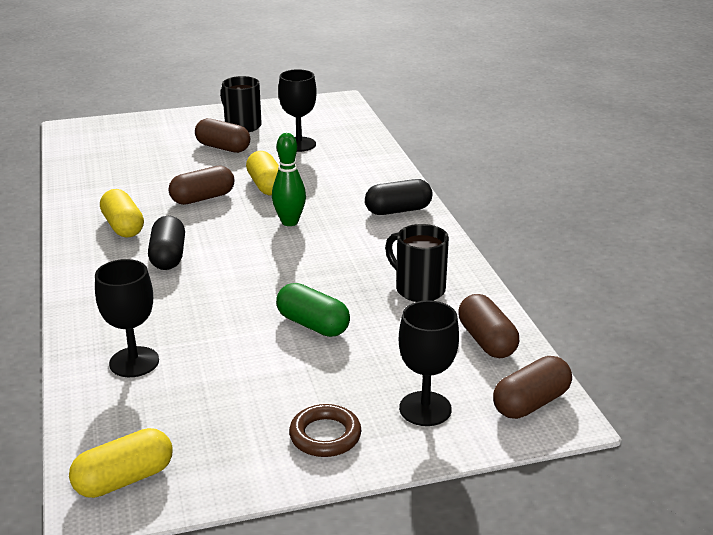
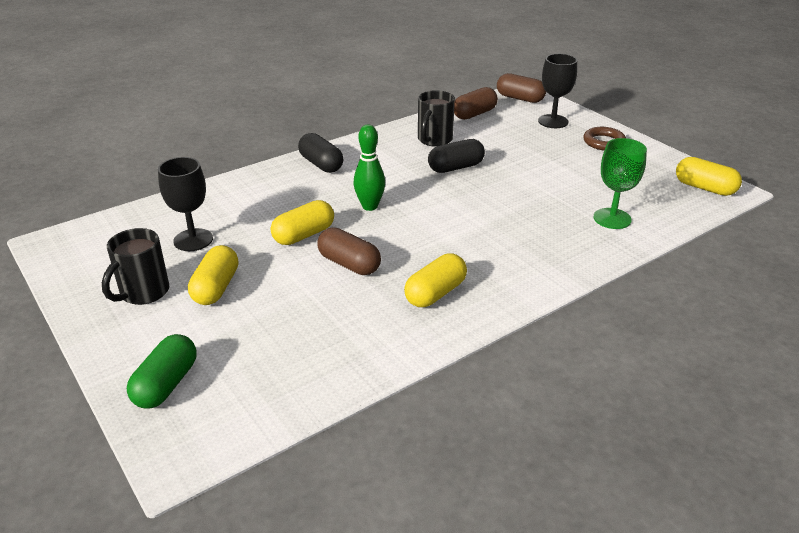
camera: 110 degrees left, 5 degrees up
black goblet [95,259,159,377] -> green goblet [593,138,647,229]
black capsule [148,216,185,270] -> black capsule moved to [428,139,485,173]
brown capsule [195,118,250,153] -> yellow capsule [188,245,238,305]
green capsule [276,283,350,337] -> green capsule moved to [127,334,197,408]

